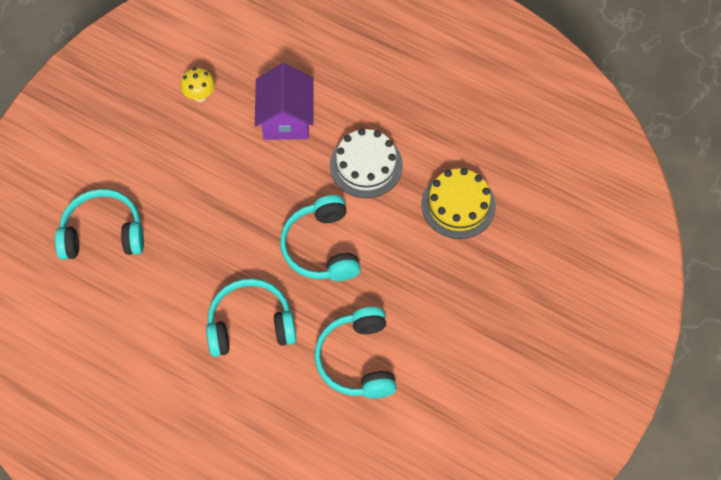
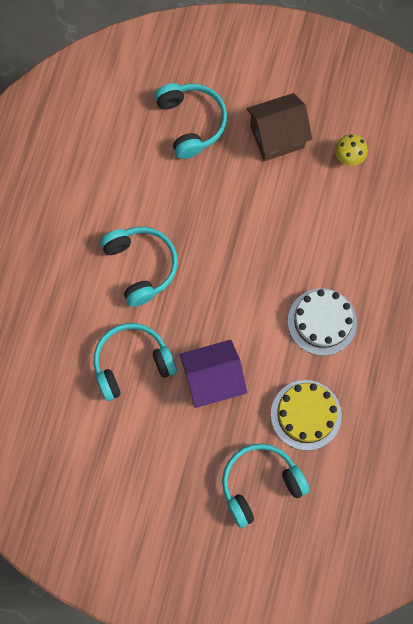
camera: 75 degrees right, 10 degrees up
purple house [255,63,314,140] -> purple house moved to [180,340,247,408]
turquoise headphones [280,195,361,281] -> turquoise headphones moved to [222,444,310,528]
none -> brown house [246,93,312,161]

